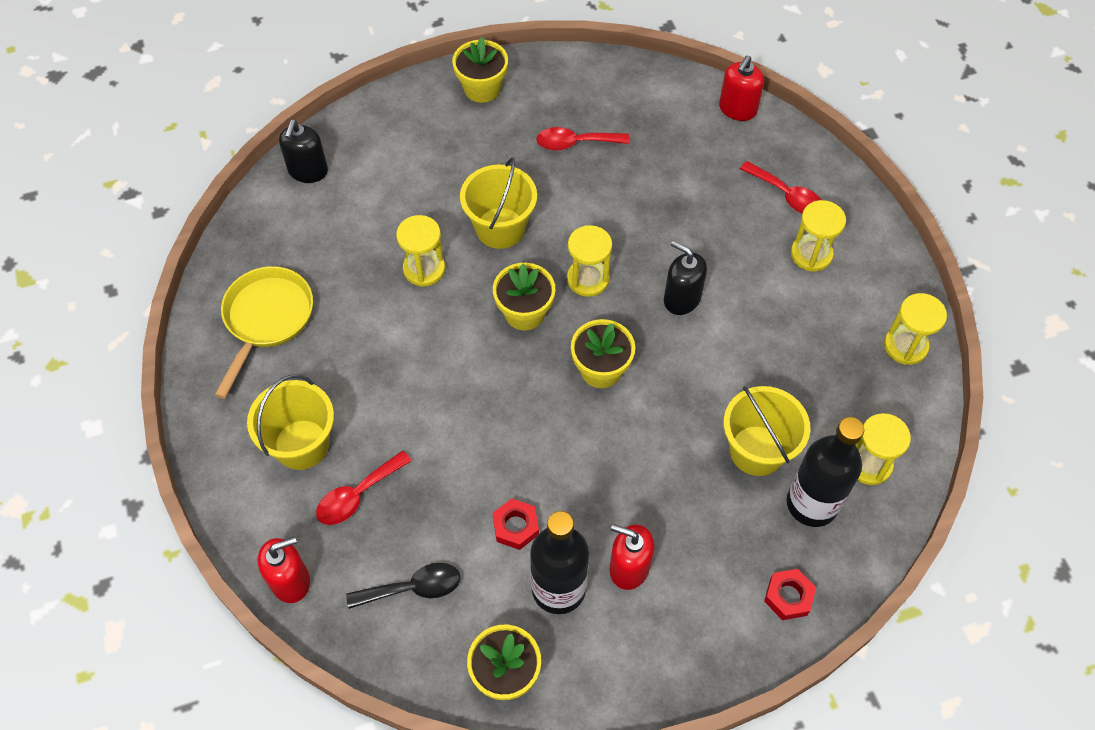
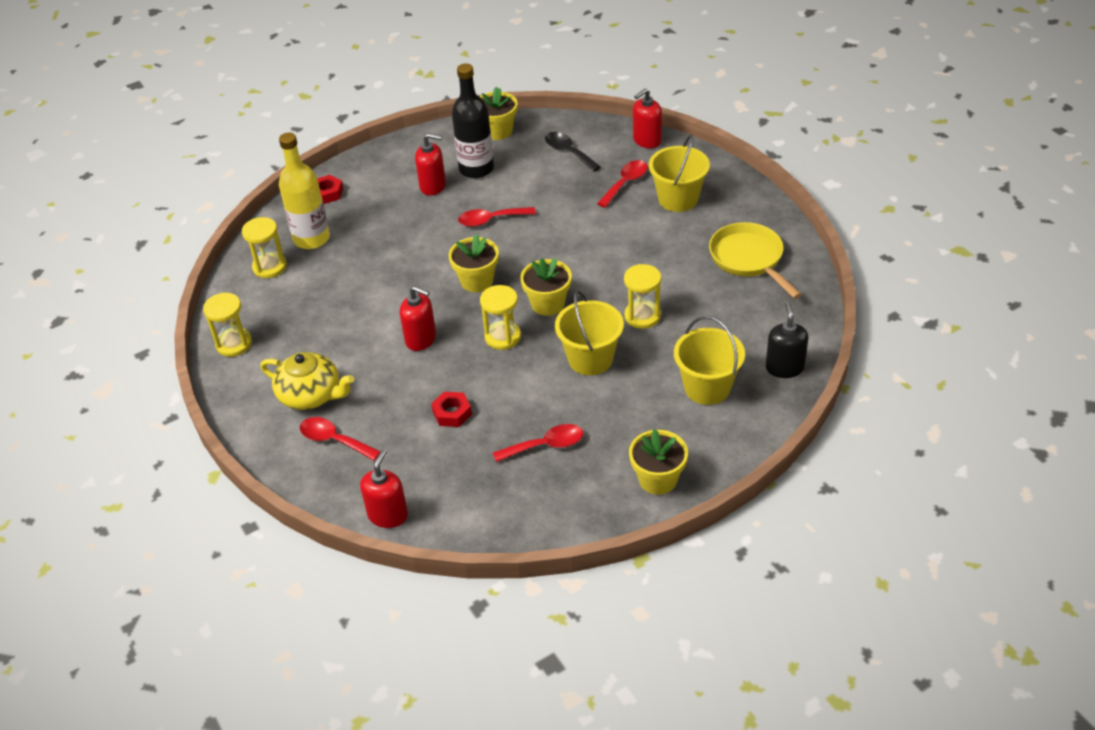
camera: 170 degrees right, 15 degrees down
yellow pan [215,266,313,399] -> yellow pan turned 150 degrees clockwise [709,222,802,299]
black spoon [346,563,460,609] -> black spoon turned 75 degrees clockwise [545,132,601,172]
red nut [492,499,539,550] -> red nut moved to [431,392,472,427]
black soap dispenser [664,241,707,315] -> red soap dispenser [400,286,436,351]
yellow bucket [723,386,810,476] -> yellow bucket moved to [674,316,745,405]
black bottle [787,417,864,527] -> yellow bottle [279,133,330,249]
yellow hourglass [791,200,846,272] -> yellow teapot [260,352,354,410]
none -> red spoon [458,207,536,227]

